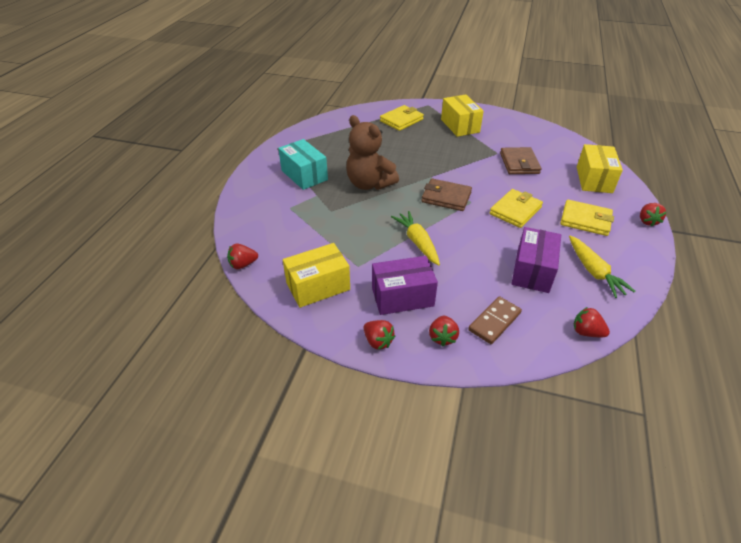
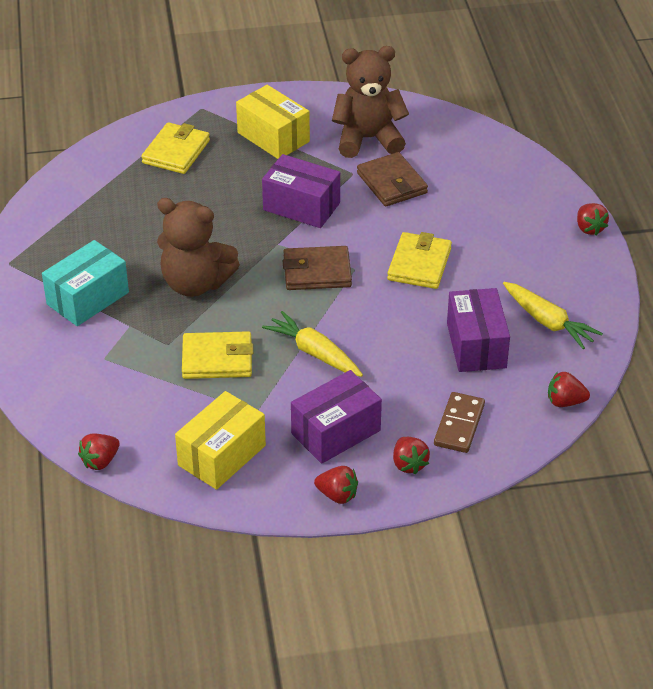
camera: 25 degrees left, 0 degrees up
turquoise box [278,139,328,190] -> turquoise box turned 75 degrees counterclockwise [42,240,129,326]
yellow wallet [560,200,614,236] -> yellow wallet moved to [182,331,253,379]
yellow box [577,144,623,193] -> none
none -> purple box [262,154,340,228]
none -> brown teddy bear [332,46,409,158]

